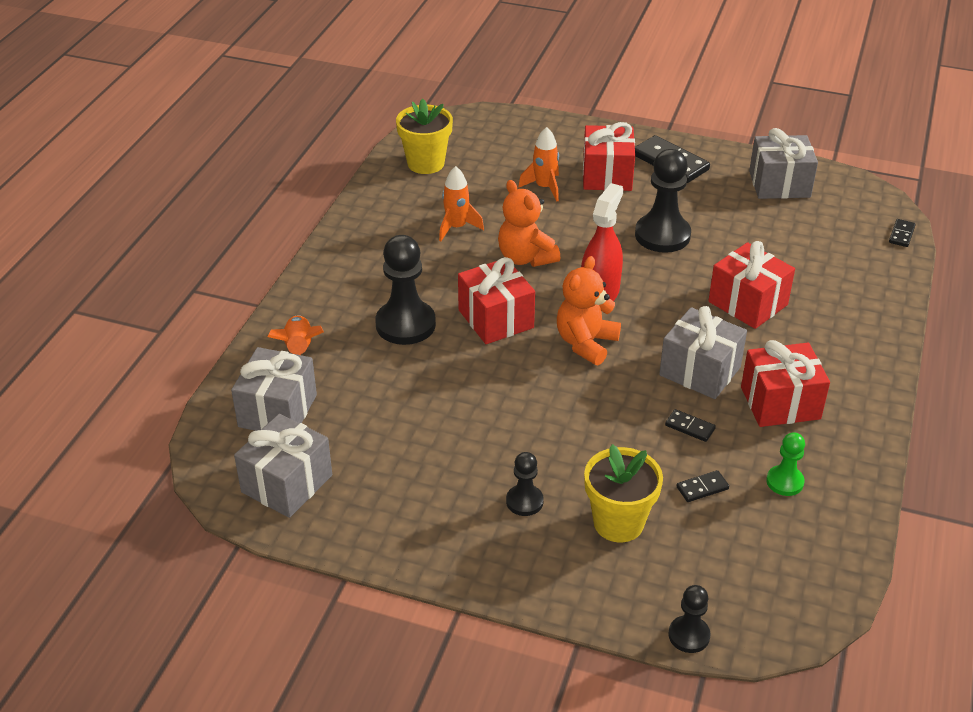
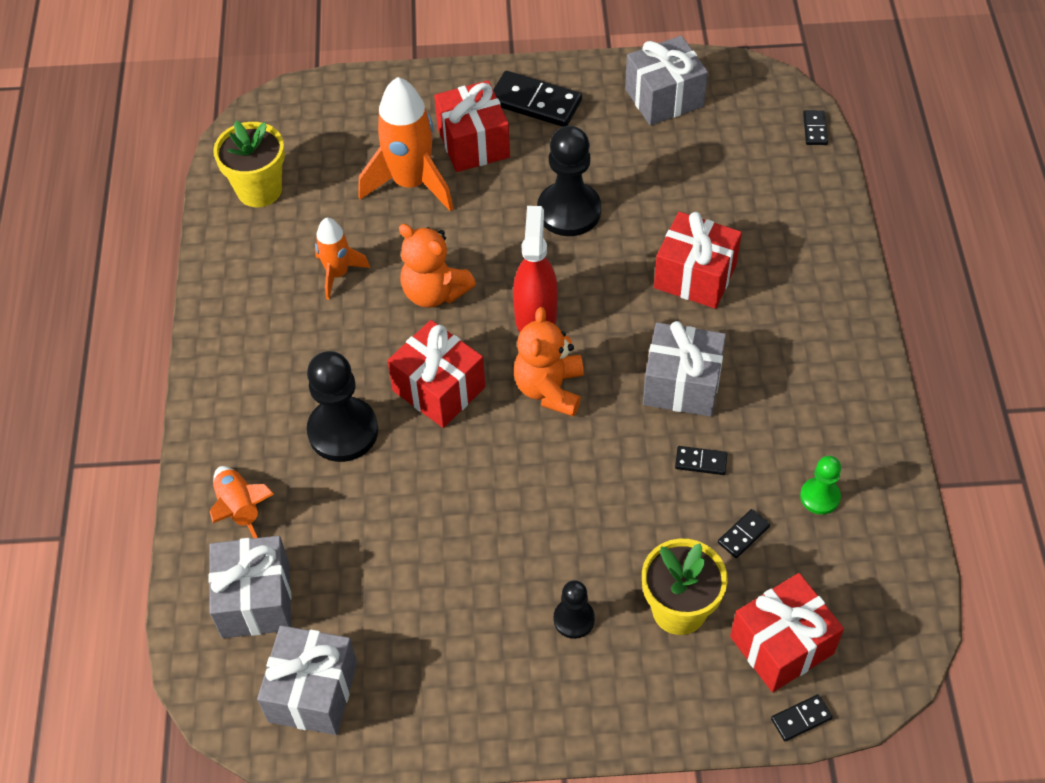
camera: 20 degrees left, 15 degrees up
orange rocket [518,127,559,201] -> orange rocket [358,77,454,212], size x1.75
black pawn [668,585,710,653] -> black domino [771,694,832,741]
red gift [741,340,830,427] -> red gift moved to [730,573,844,692]

